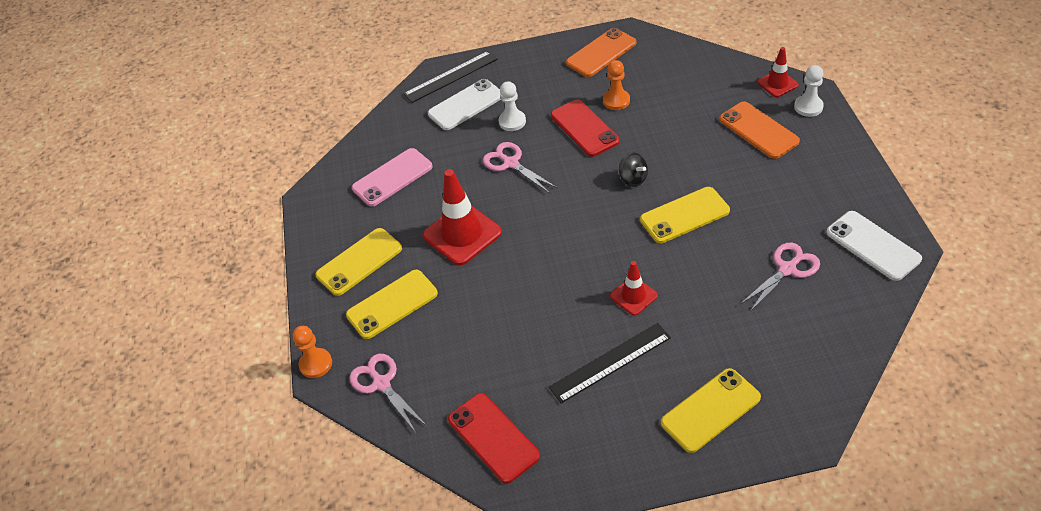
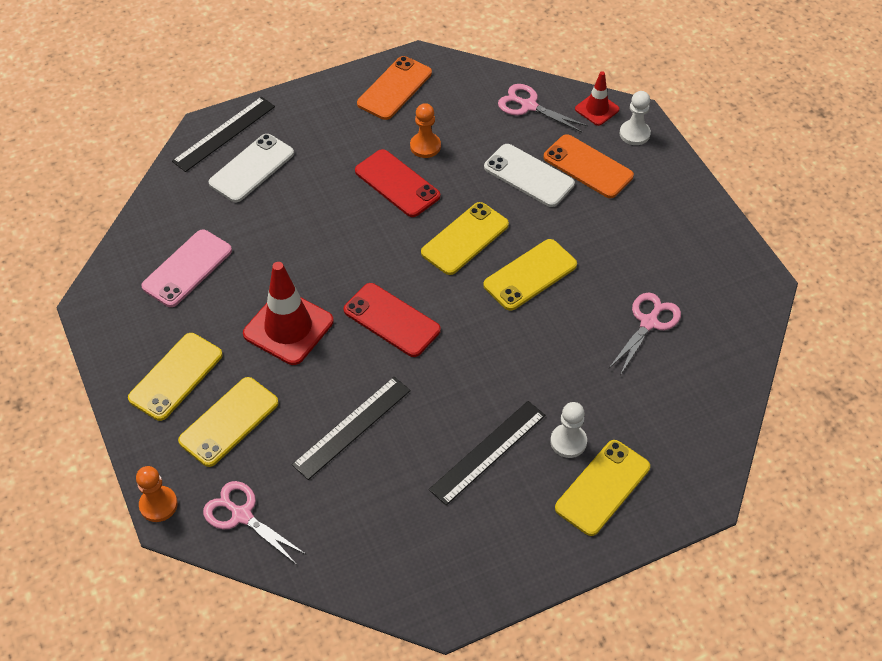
camera: 20 degrees left, 5 degrees up
red phone [448,393,540,484] -> red phone moved to [344,283,441,357]
pink scissors [483,142,557,193] -> pink scissors moved to [498,84,588,132]
white pawn [499,81,526,131] -> white pawn moved to [550,402,587,458]
red traffic cone [610,261,658,316] -> none
black spinning top [619,153,648,187] -> yellow phone [421,202,509,275]
white phone [826,211,922,281] -> white phone moved to [484,144,575,207]
none -> black ruler [292,377,411,480]

